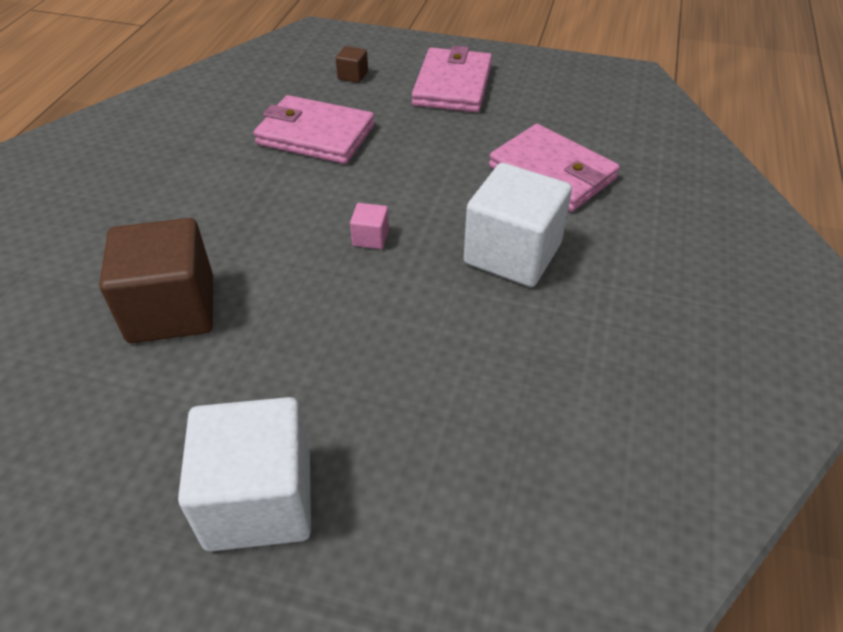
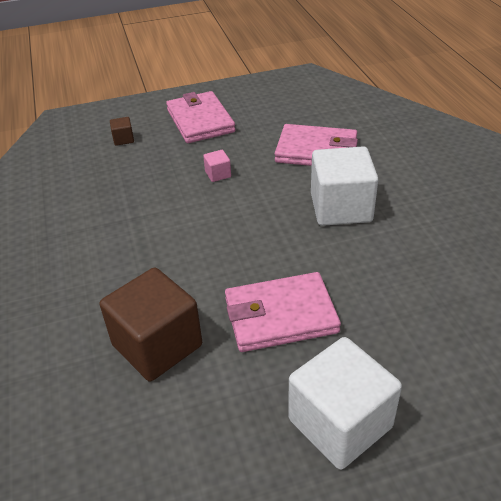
camera: 30 degrees left, 5 degrees down
pink wallet [254,95,375,164] -> pink wallet moved to [225,272,341,352]
pink cube [350,203,389,249] -> pink cube moved to [203,150,231,182]

